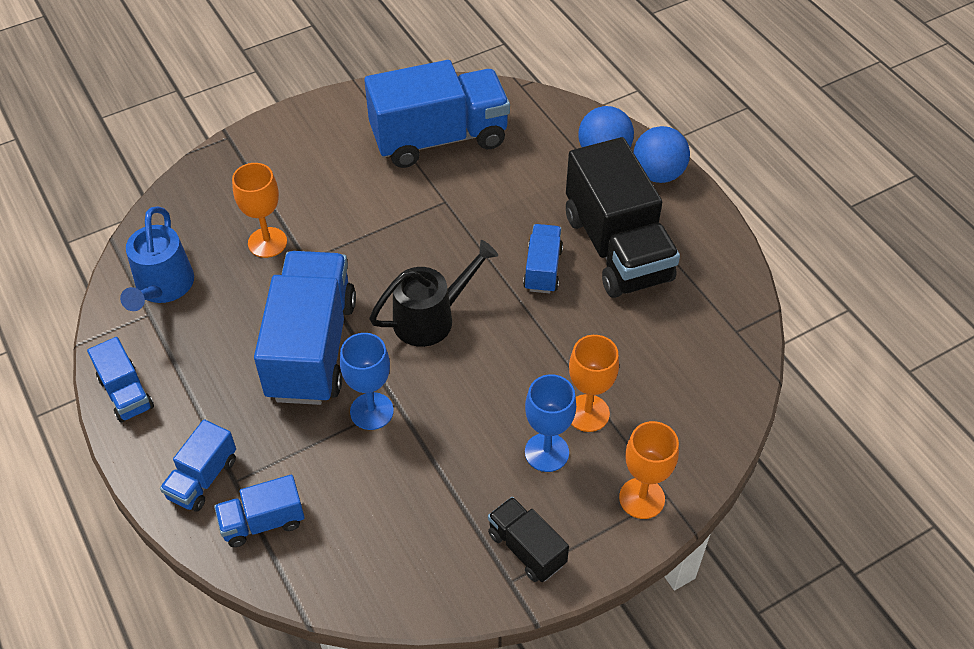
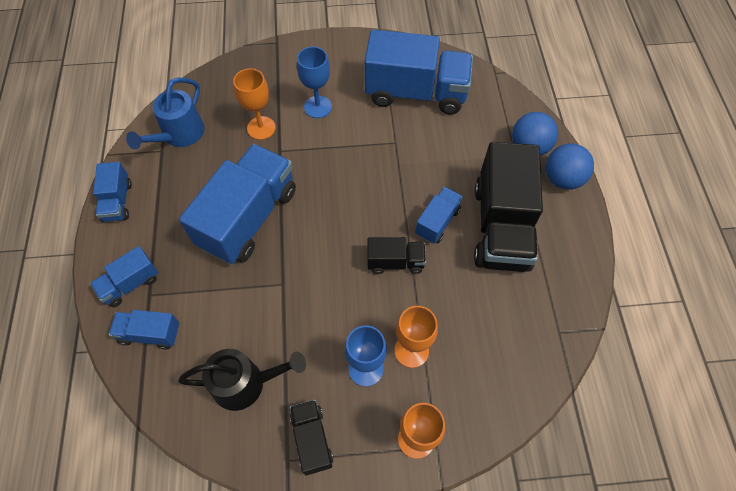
camera: 25 degrees right, 10 degrees up
blue goblet [340,333,394,430] -> blue goblet moved to [297,47,332,118]
black watering can [369,240,498,347] -> black watering can moved to [178,349,306,411]
none -> black truck [367,237,426,274]

